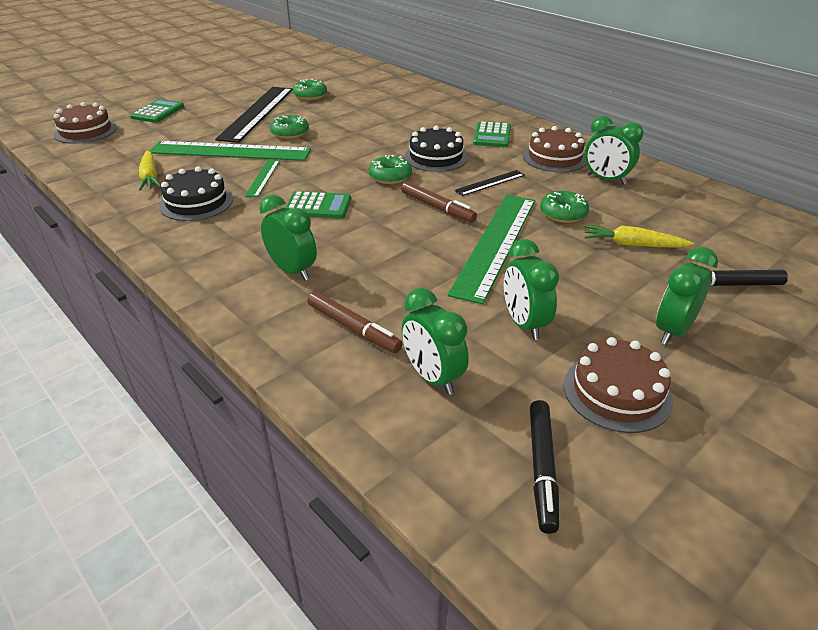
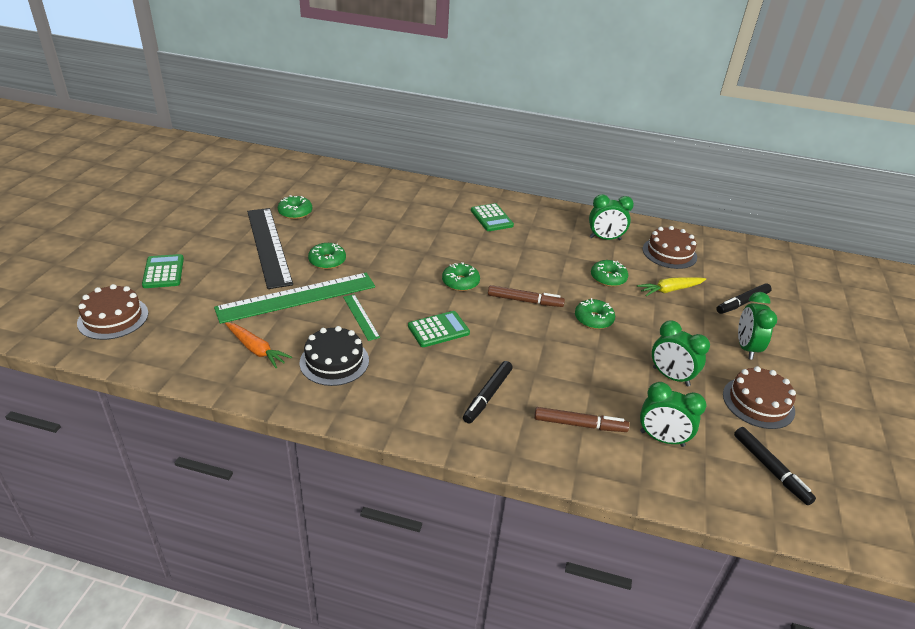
camera: 35 degrees left, 0 degrees up
yellow carrot [139,150,161,191] -> orange carrot [225,323,292,368]
green clock [259,195,317,281] -> black marker [463,361,513,424]
black cake [404,126,468,172] -> none
green ruler [448,195,535,304] -> green donut [575,298,615,329]
black ruler [454,170,525,196] -> none
brown cake [523,126,586,172] -> brown cake moved to [643,226,697,269]

